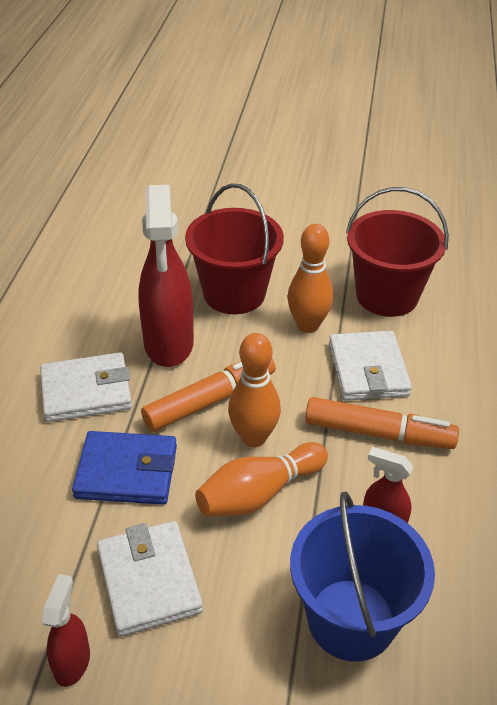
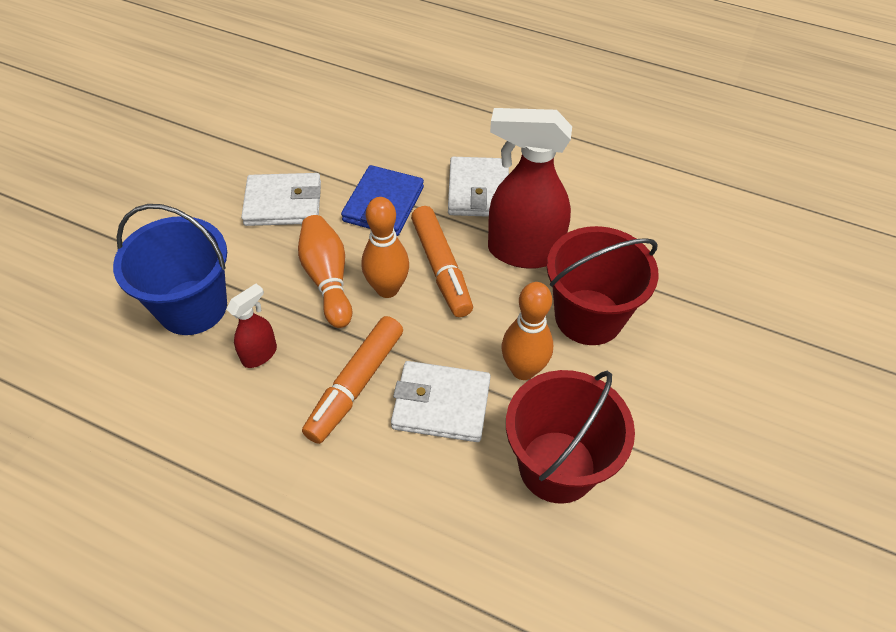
camera: 105 degrees right, 10 degrees up
red spray bottle [42,574,90,687] -> none

